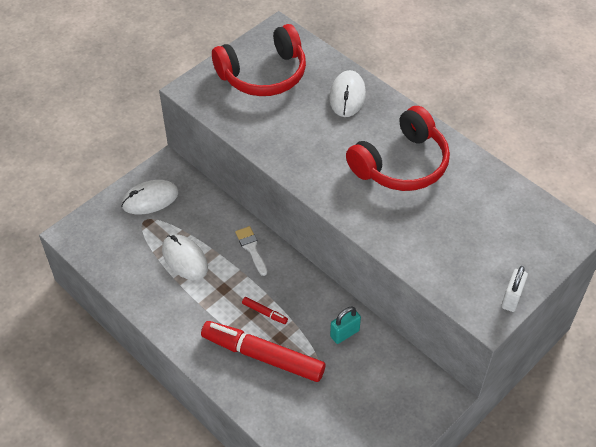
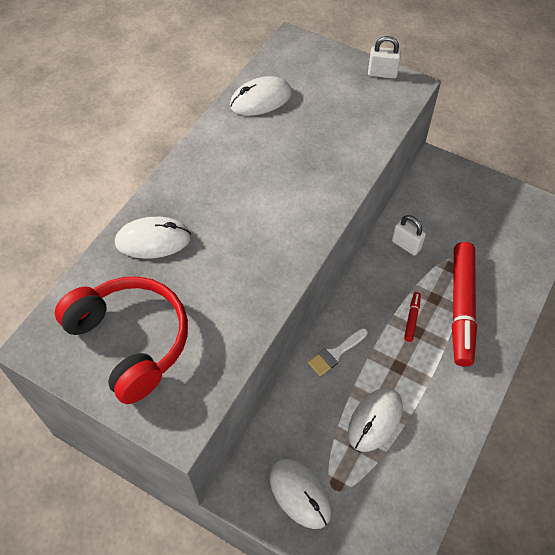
camera: 105 degrees left, 5 degrees up
turquoise padlock [330,306,361,344] -> white padlock [392,215,426,256]
red headphones [346,106,450,191] -> none
none -> white mouse [230,76,292,115]

